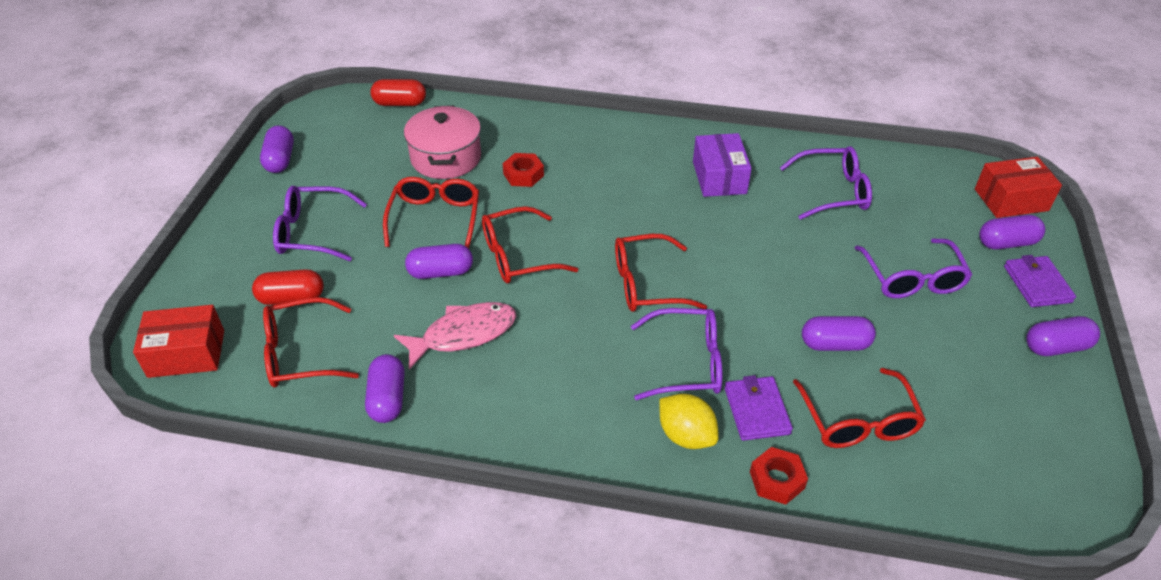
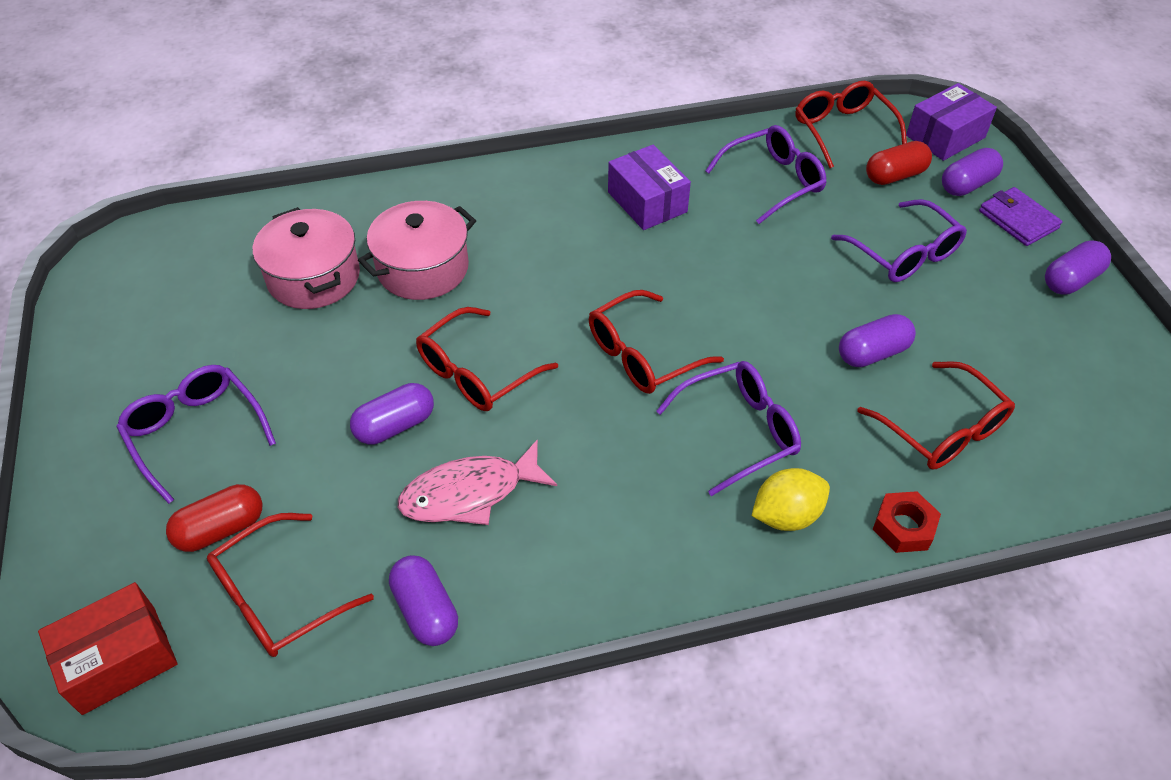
camera: 25 degrees left, 5 degrees up
purple capsule [260,126,294,173] -> none
purple glasses [273,186,367,261] -> purple glasses turned 75 degrees clockwise [116,365,276,504]
red capsule [370,79,426,106] -> red capsule moved to [866,141,932,185]
red glasses [383,177,479,249] -> red glasses moved to [796,81,907,168]
pink fish [394,302,516,370] -> pink fish turned 150 degrees counterclockwise [398,439,557,525]
red nut [503,153,544,187] -> pink pot [358,201,476,300]
yellow lemon [659,394,719,449] -> yellow lemon turned 45 degrees counterclockwise [752,468,830,531]
purple wallet [725,375,793,441] -> none
red box [975,157,1062,218] -> purple box [906,83,997,161]

